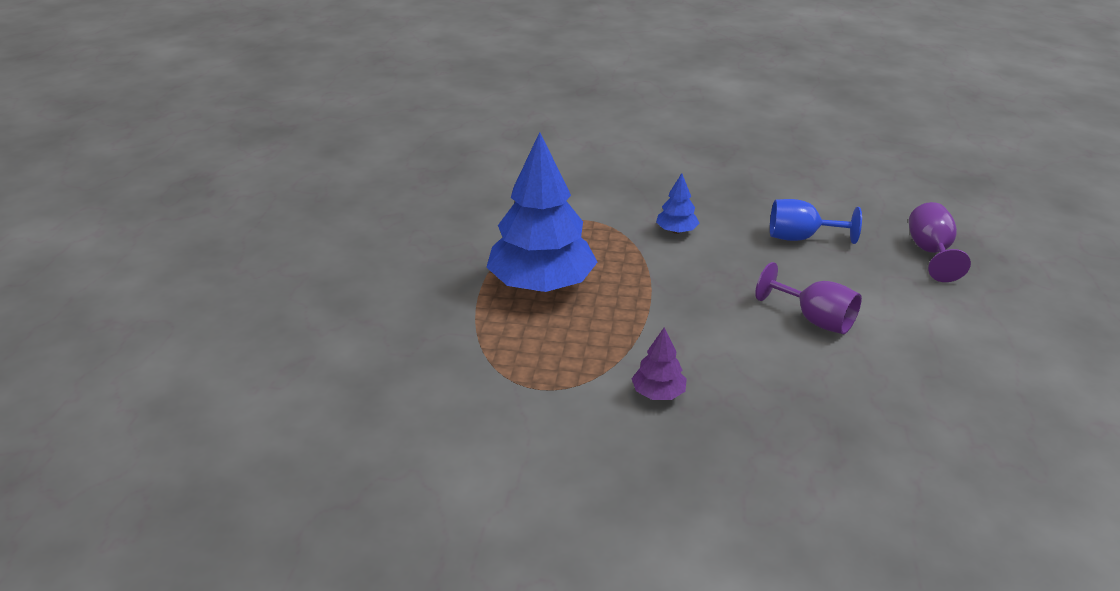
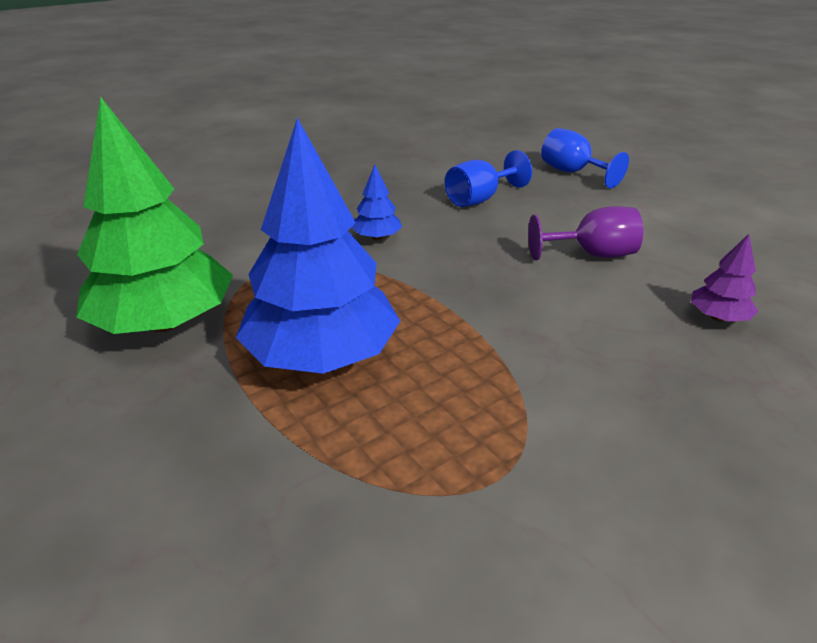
camera: 45 degrees left, 0 degrees up
purple tree [631,327,687,400] -> purple tree moved to [691,234,758,322]
purple goblet [909,202,971,282] -> blue goblet [541,128,629,188]
none -> green tree [76,96,233,334]

